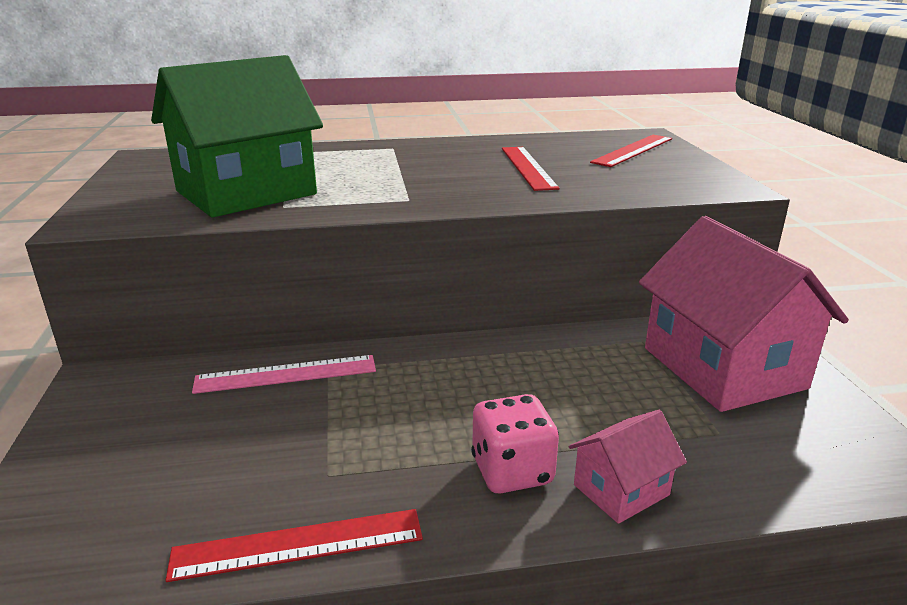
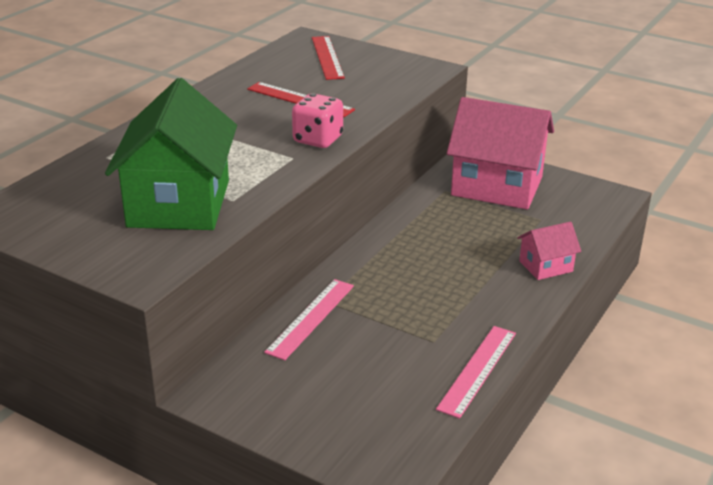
camera: 50 degrees left, 5 degrees up
red ruler [165,509,423,582] -> pink ruler [436,326,516,419]
pink dice [471,394,559,493] -> pink dice moved to [292,93,343,148]
pink house [569,410,687,524] -> pink house turned 60 degrees clockwise [517,222,581,280]

